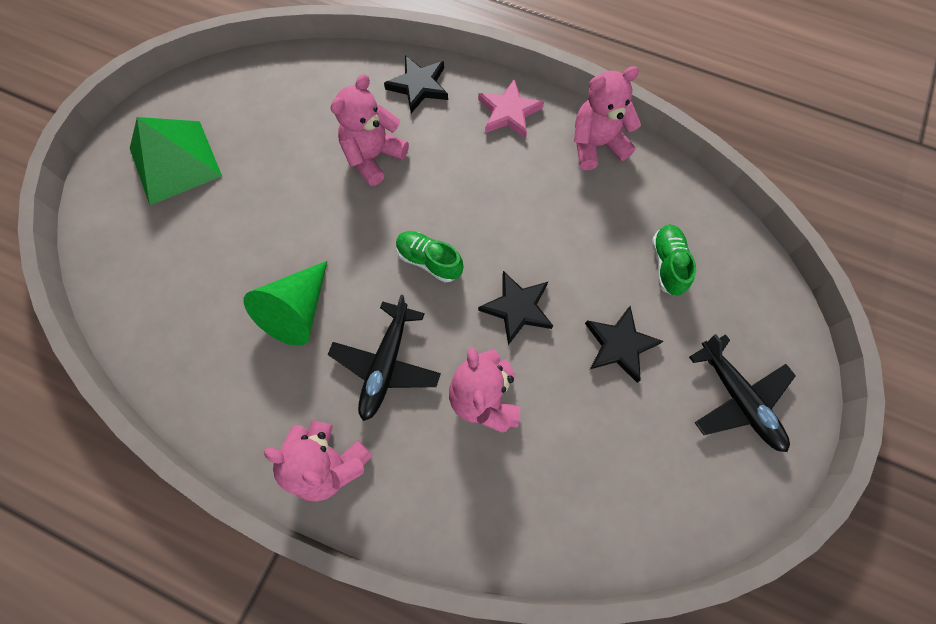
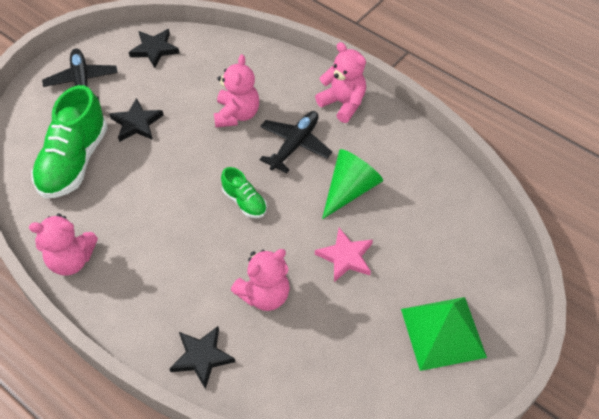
camera: 165 degrees left, 15 degrees down
pink star [478,79,544,138] -> pink star moved to [315,228,373,282]
black star [478,271,553,345] -> black star moved to [129,29,180,68]
green shoe [652,224,696,296] -> green shoe [31,85,108,198], size x1.99

